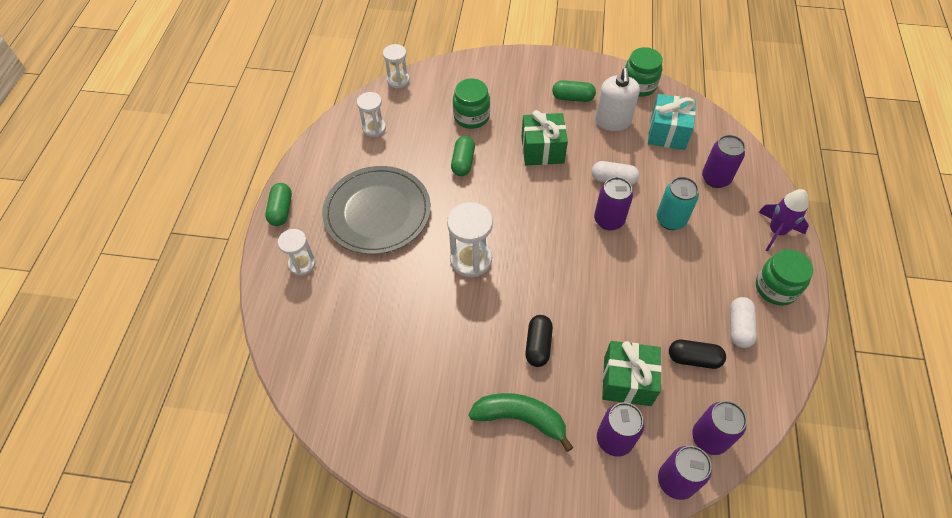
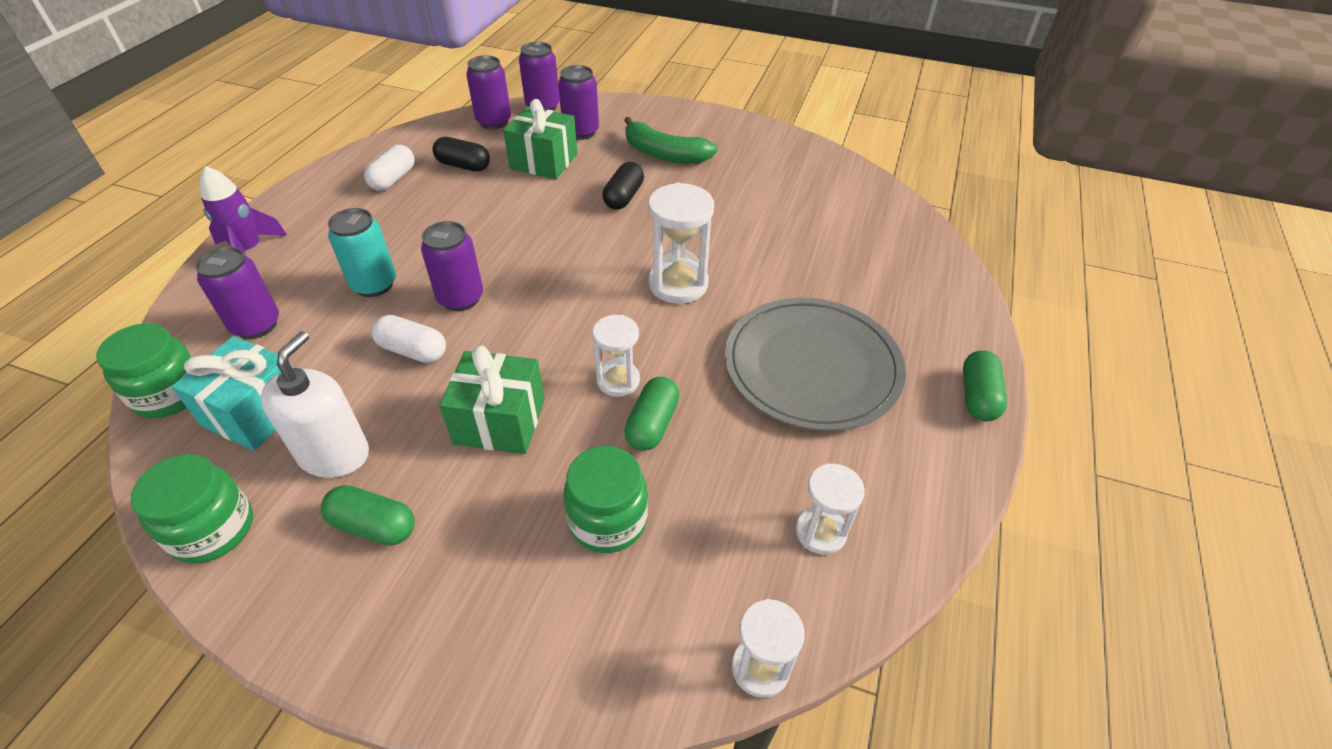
camera: 170 degrees left, 10 degrees down
white hourglass [278,229,316,276] -> white hourglass moved to [592,315,640,397]
green jar [756,249,813,306] -> green jar moved to [96,323,192,418]

